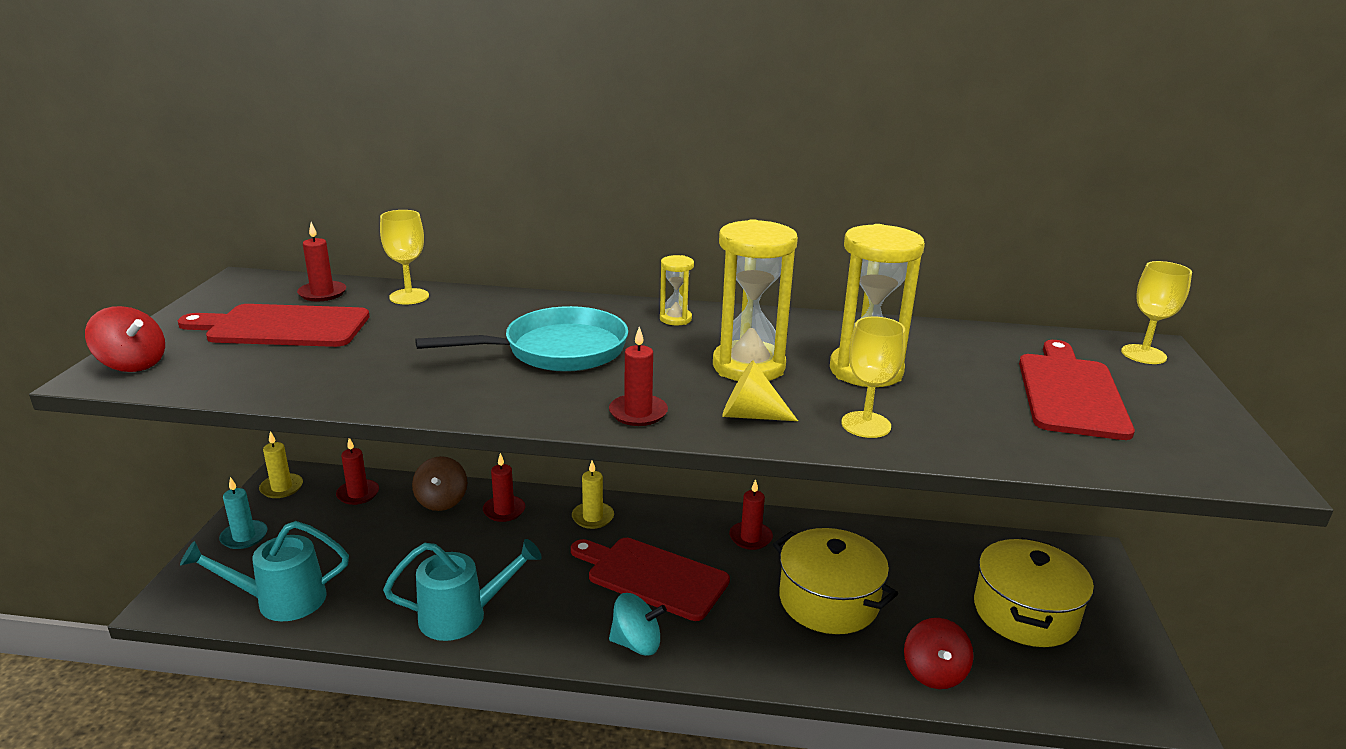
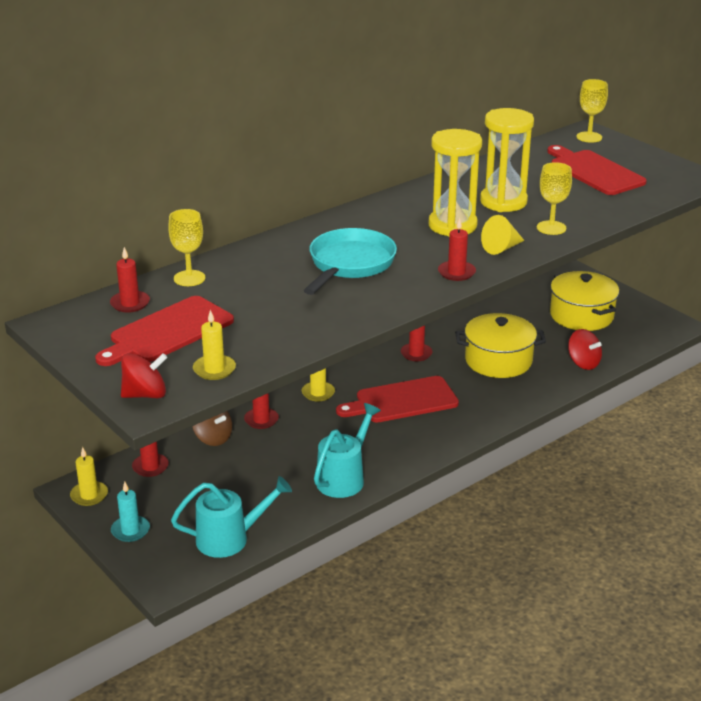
camera: 45 degrees left, 5 degrees up
turquoise watering can [180,521,349,621] -> turquoise watering can turned 135 degrees counterclockwise [171,476,292,558]
turquoise spinning top [609,593,667,656] -> none
yellow hourglass [660,255,694,325] -> none
none -> yellow candle [193,310,236,380]

